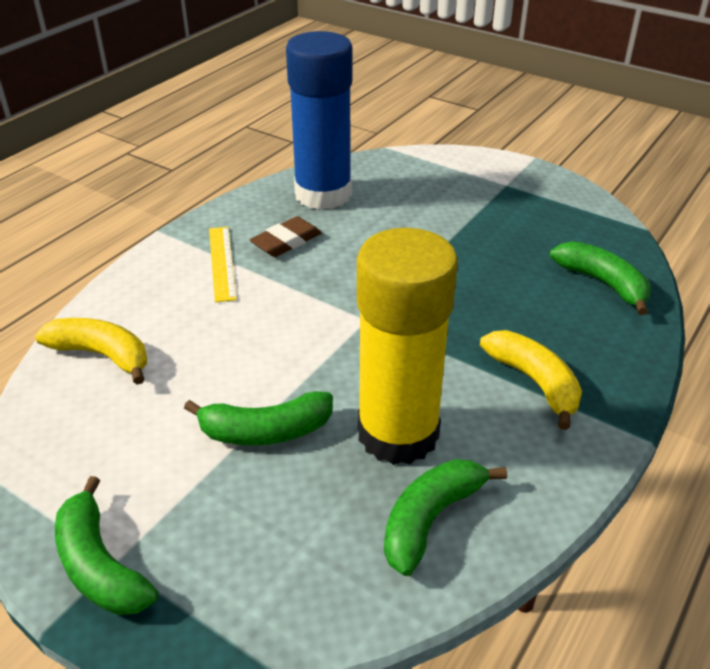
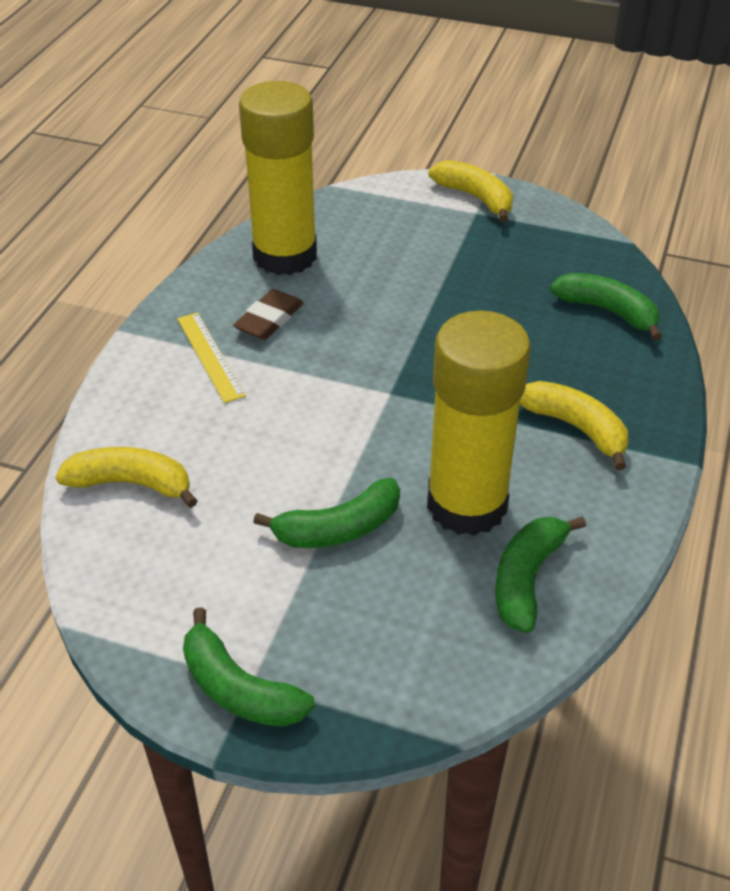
camera: 15 degrees left, 5 degrees up
blue glue stick [286,31,353,210] -> yellow glue stick [239,81,317,275]
none -> yellow banana [429,160,513,222]

